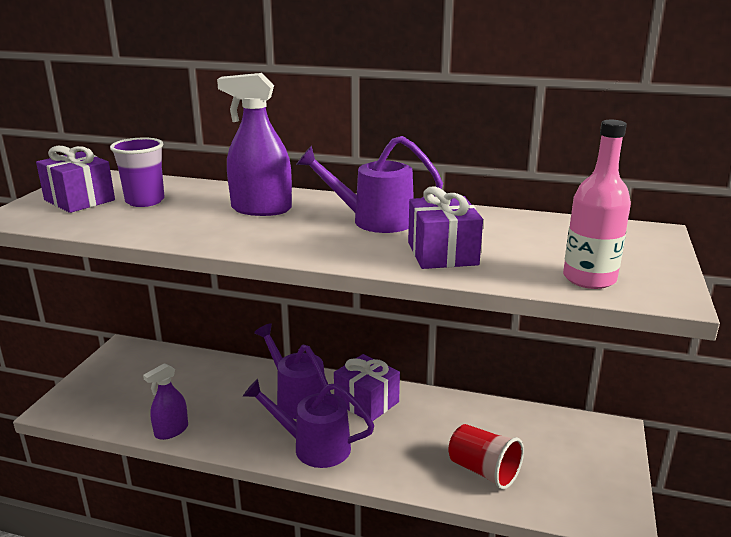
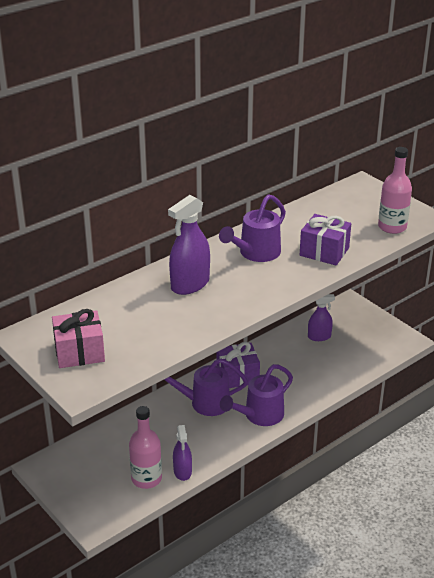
camera: 55 degrees left, 10 degrees up
purple gift [36,146,115,213] -> pink gift [52,309,105,368]
purple cup [110,137,165,207] -> none
red cup [448,424,524,490] -> none
none -> pink bottle [129,406,162,489]
none -> purple spray bottle [308,294,335,341]

